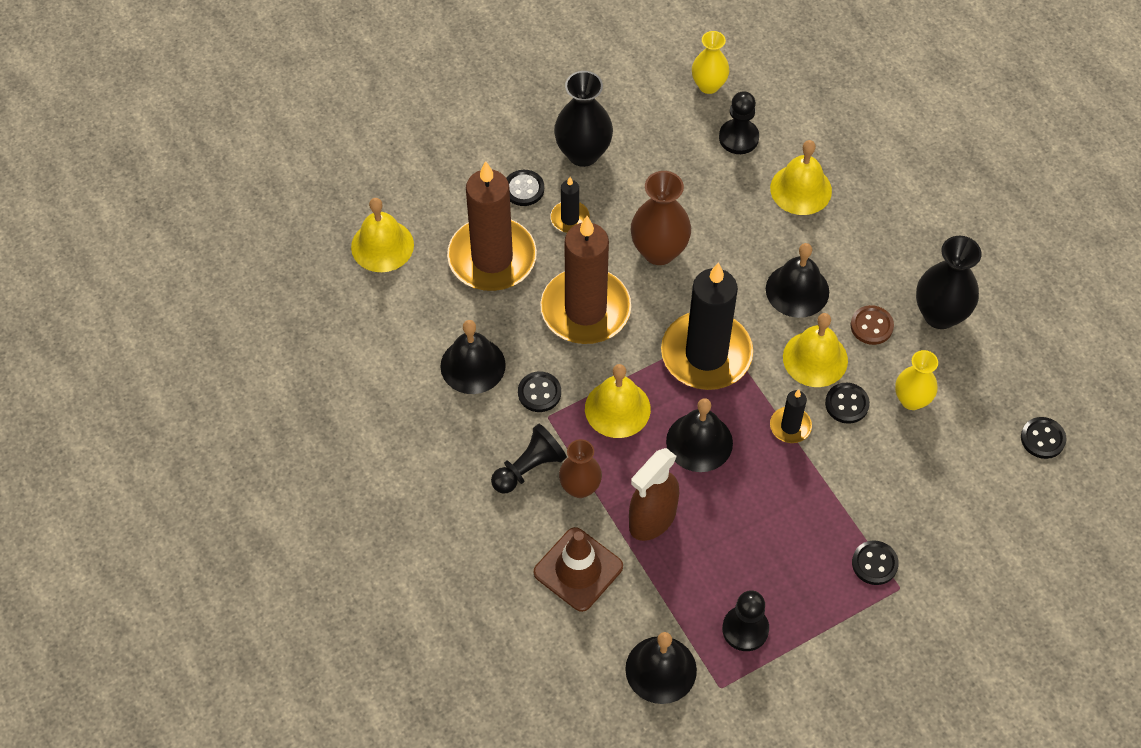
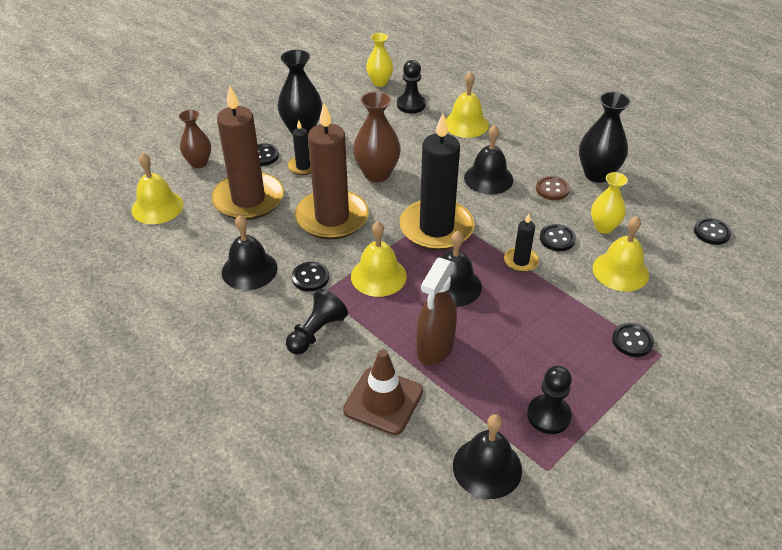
camera: 15 degrees left, 15 degrees down
brown vase [559,439,602,498] -> brown vase moved to [179,110,211,168]
yellow bell [783,313,848,387] -> yellow bell moved to [593,216,649,291]

